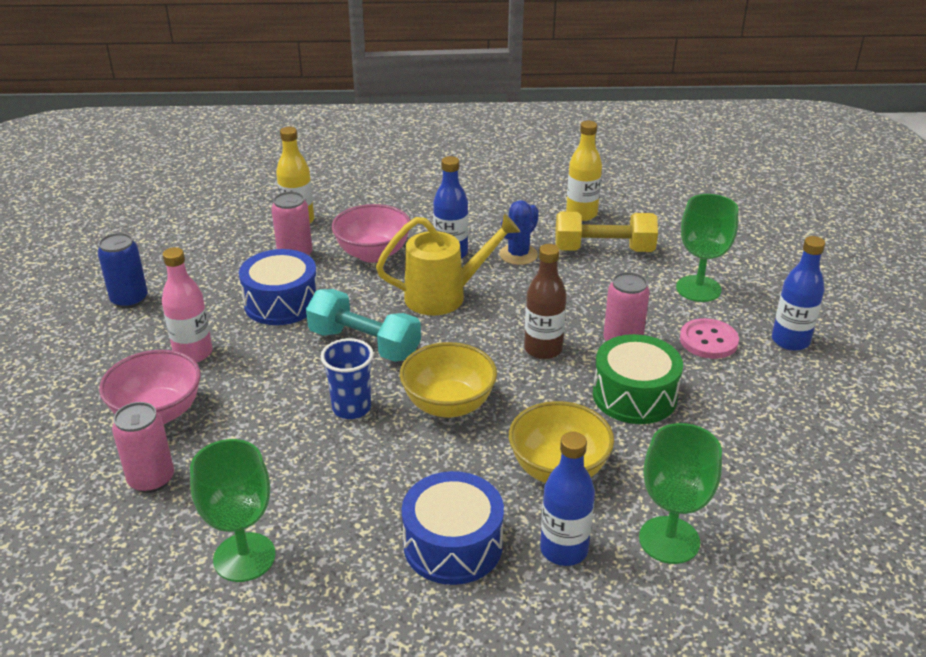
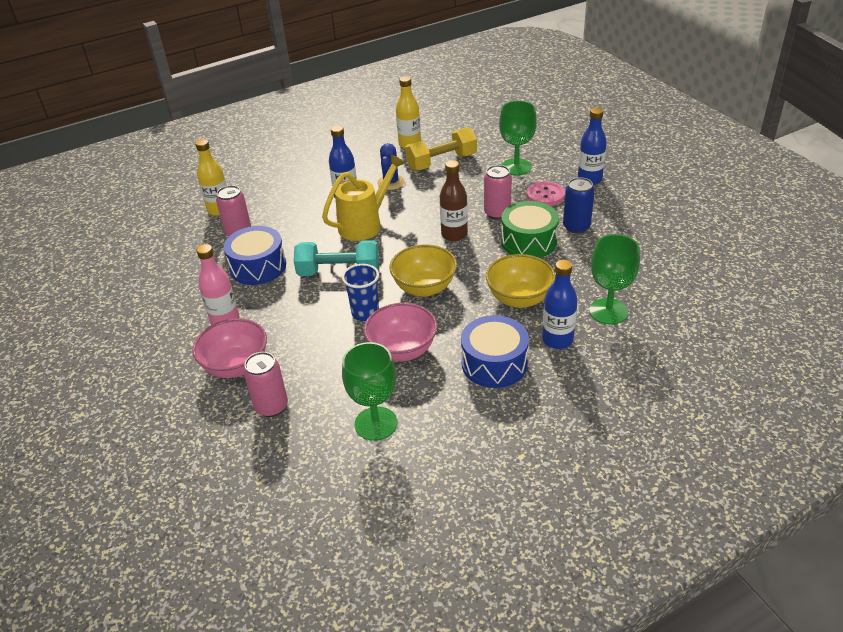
camera: 25 degrees left, 5 degrees up
blue can [97,233,148,308] -> blue can moved to [563,177,594,233]
pink bowl [332,204,411,263] -> pink bowl moved to [364,303,437,361]

